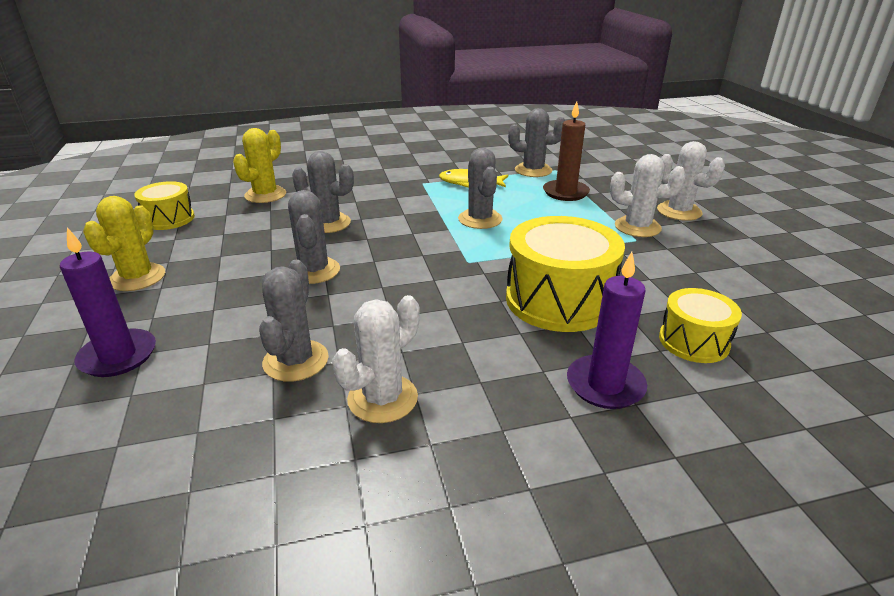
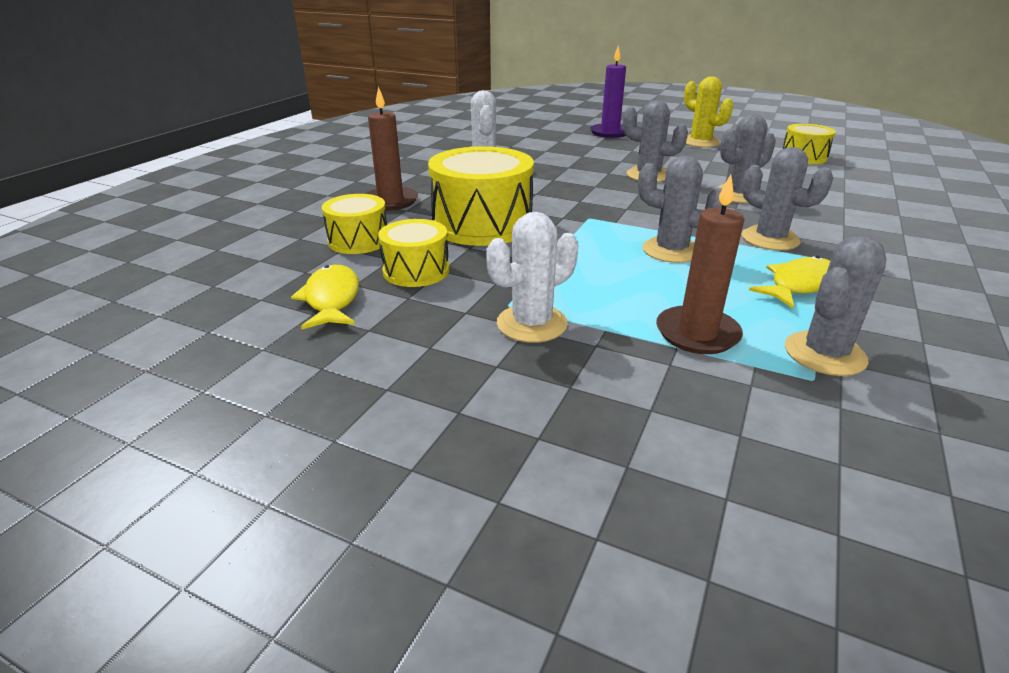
camera: 130 degrees right, 0 degrees up
yellow cactus [233,128,286,203] -> none
grey cactus [259,260,329,382] -> grey cactus moved to [742,147,833,250]
purple candle [567,252,647,409] -> brown candle [365,86,418,211]
white cactus [657,141,725,221] -> none
none -> yellow fish [291,265,359,329]
none -> yellow drum [378,219,449,287]

